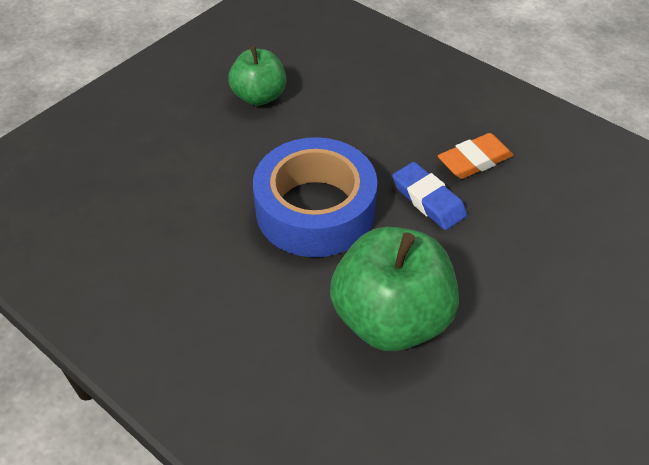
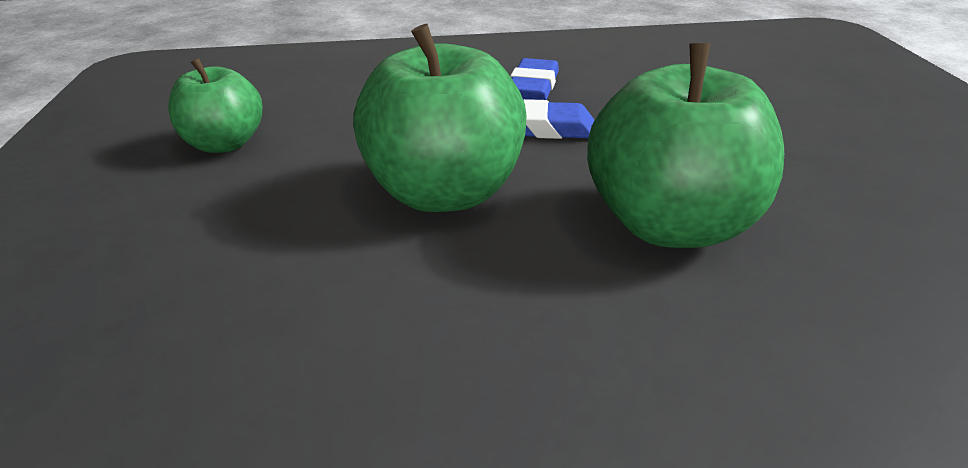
camera: 45 degrees left, 15 degrees down
blue tape [253,137,378,257] -> green apple [353,24,526,212]
orange eraser [438,133,513,179] -> blue eraser [510,58,559,100]

